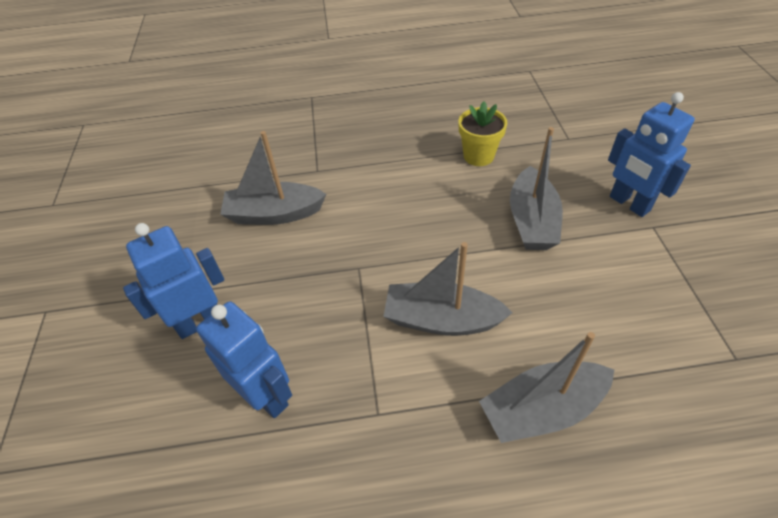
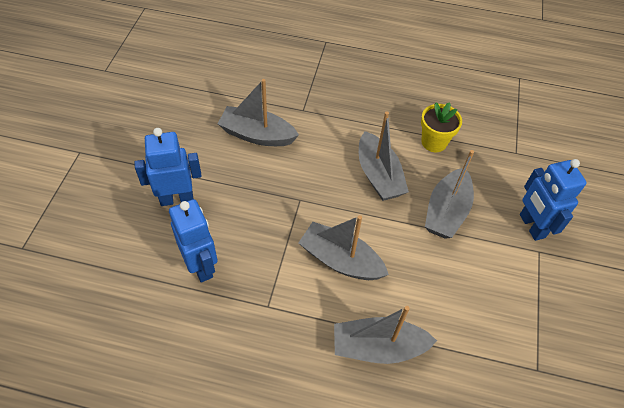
camera: 15 degrees right, 5 degrees up
none -> grey boat [359,112,409,201]

